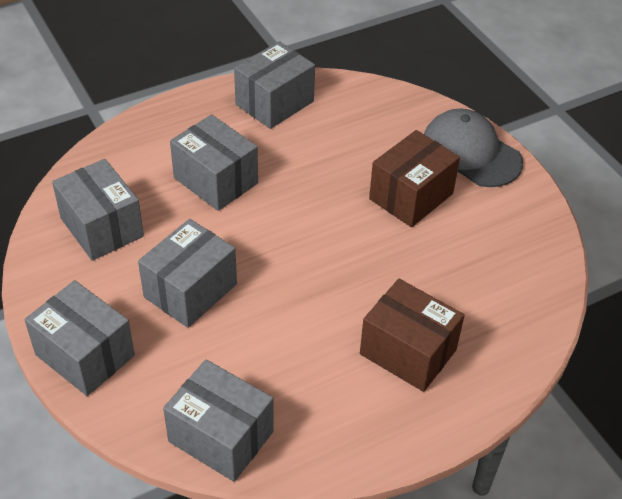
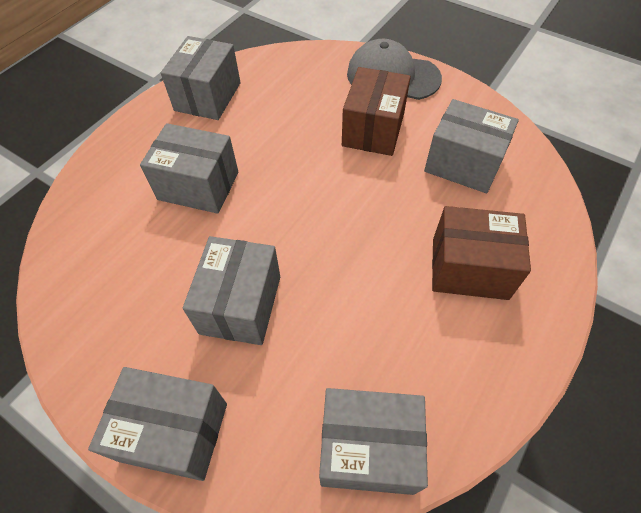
camera: 25 degrees left, 10 degrees up
grey box [52,159,144,261] -> grey box moved to [424,99,519,193]

